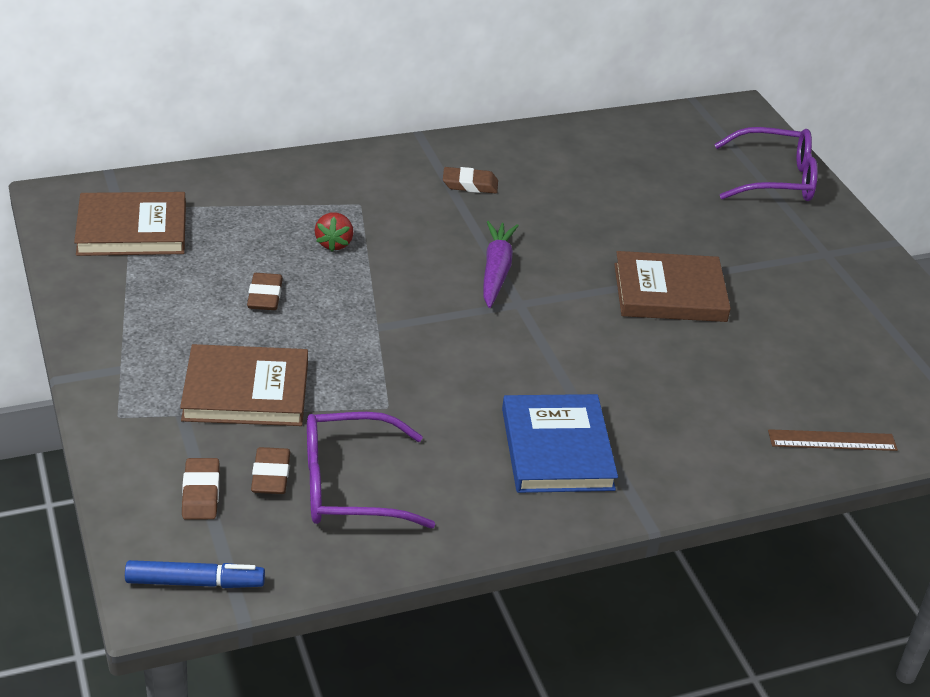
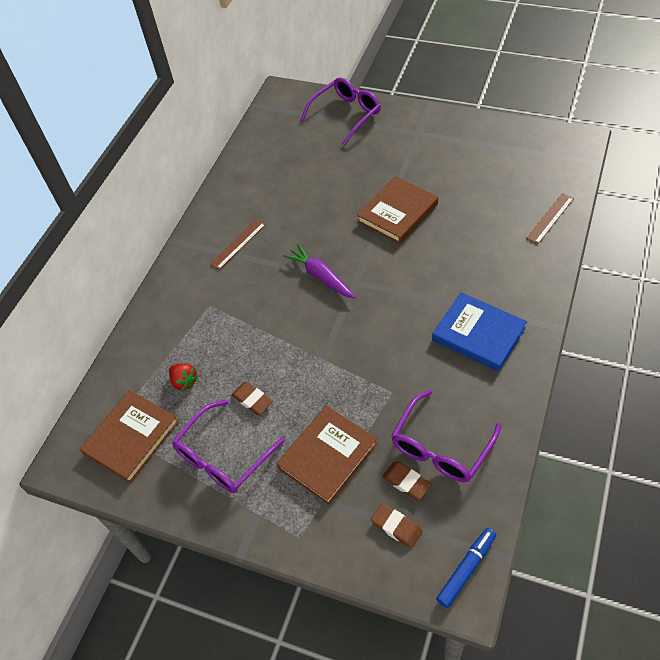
camera: 40 degrees left, 15 degrees up
red strawberry [315,212,354,251] -> red strawberry moved to [169,363,198,391]
brown eraser [443,167,498,194] -> brown ruler [210,219,266,270]
none -> purple glasses [172,400,285,493]

